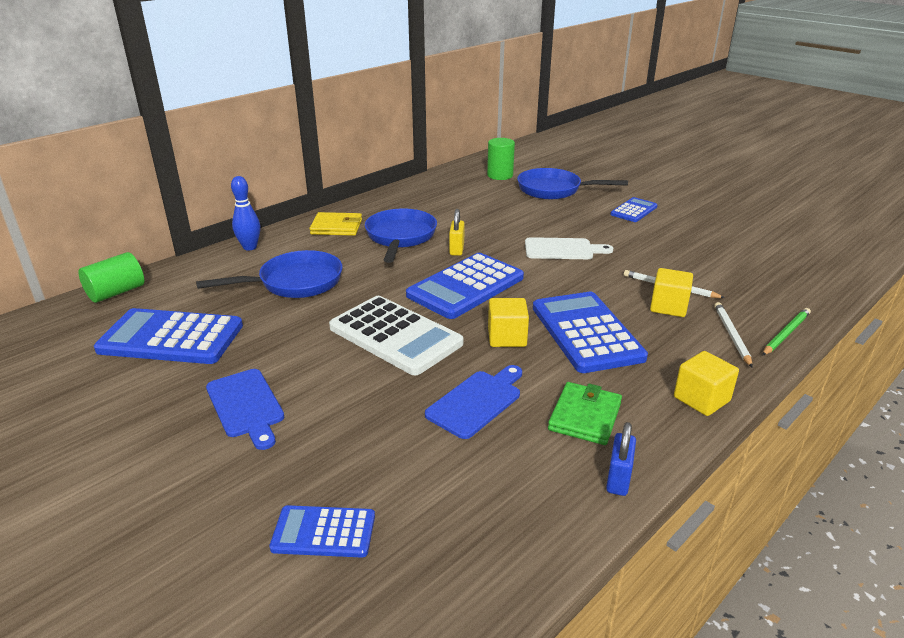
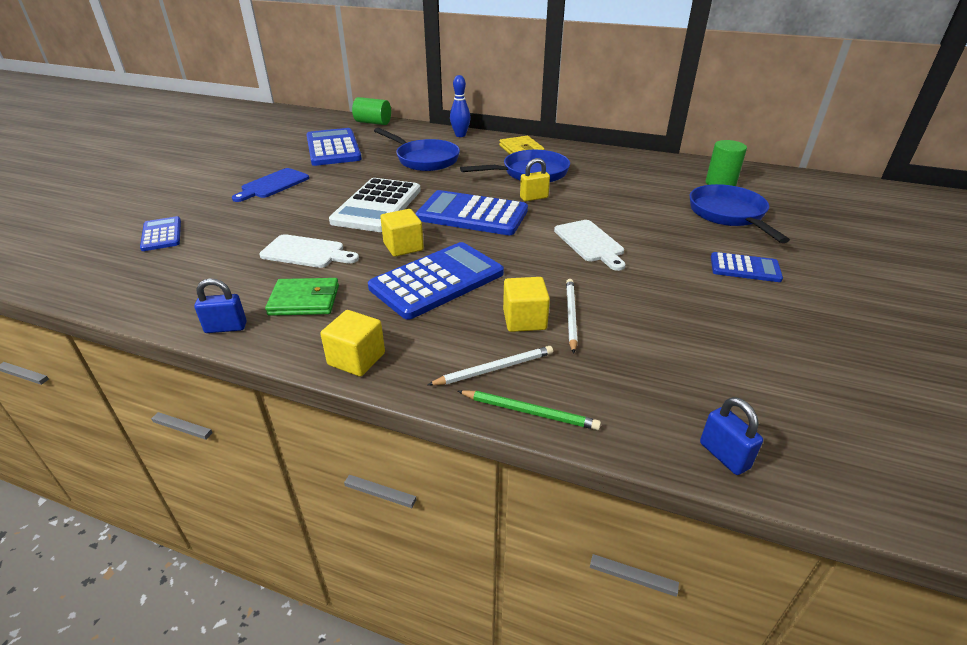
camera: 65 degrees right, 5 degrees up
blue cutting board [425,365,522,439] -> white cutting board [259,234,359,268]
none -> blue padlock [700,397,763,475]

